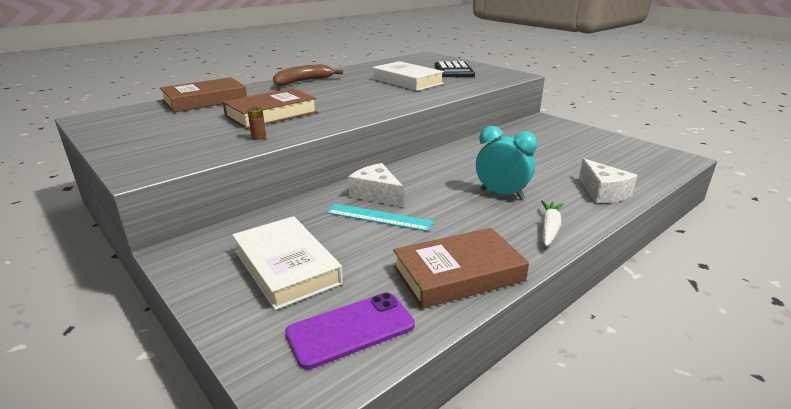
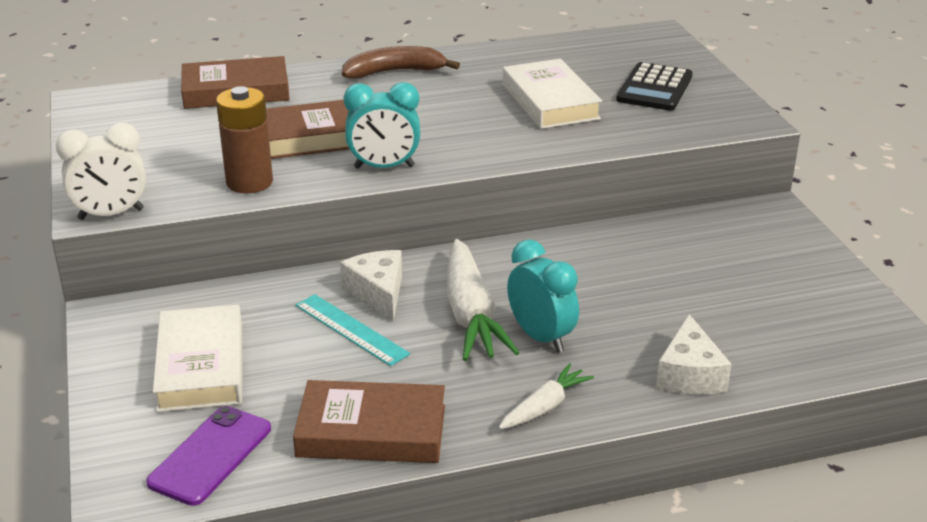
camera: 25 degrees right, 5 degrees up
brown battery [247,106,266,140] -> brown battery [216,86,273,193], size x2.42
purple phone [285,293,415,369] -> purple phone turned 60 degrees counterclockwise [146,406,271,506]
none -> white clock [56,123,146,220]
none -> turquoise clock [344,82,421,169]
none -> white carrot [447,239,520,361]

